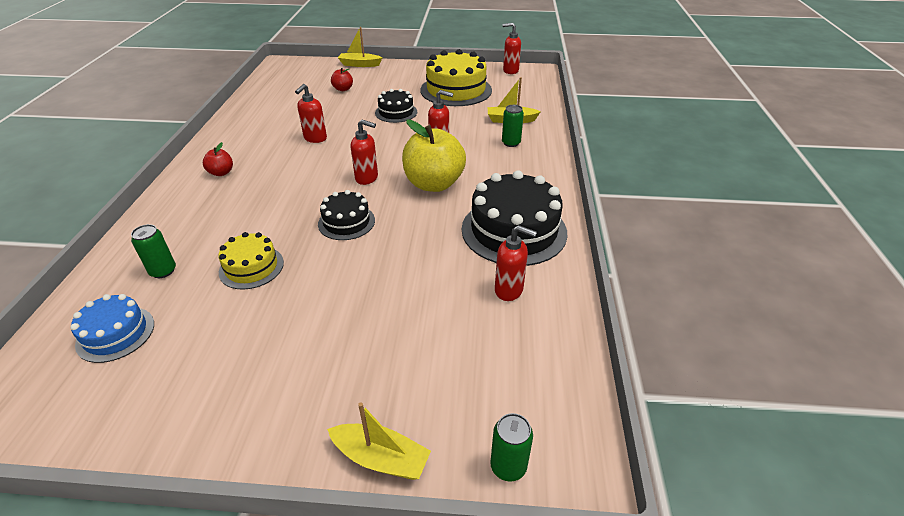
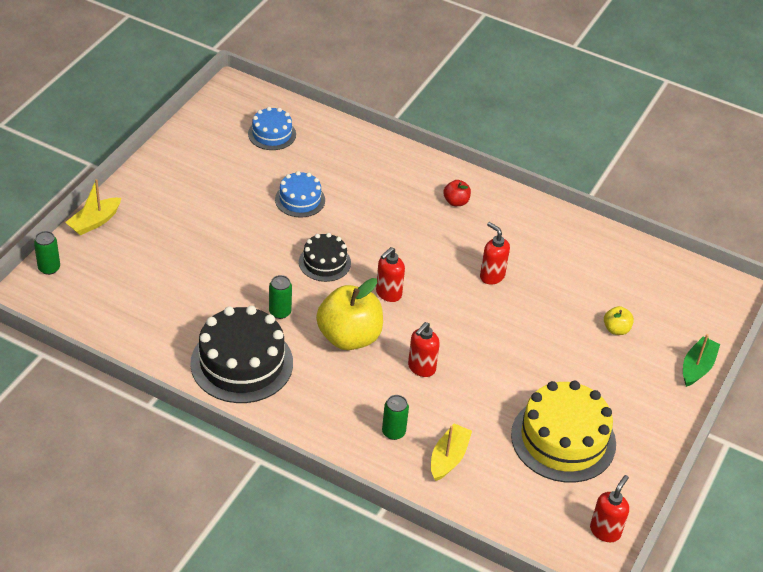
camera: 110 degrees right, 5 degrees up
green can [131,224,176,278] -> green can moved to [269,275,292,319]
yellow cake [219,232,284,290] -> blue cake [275,171,325,217]
red apple [331,68,353,91] -> yellow apple [604,306,634,335]
yellow boat [338,27,382,67] -> green boat [683,334,720,387]
black cake [375,89,417,123] -> none
red soap dispenser [495,225,537,301] -> none

